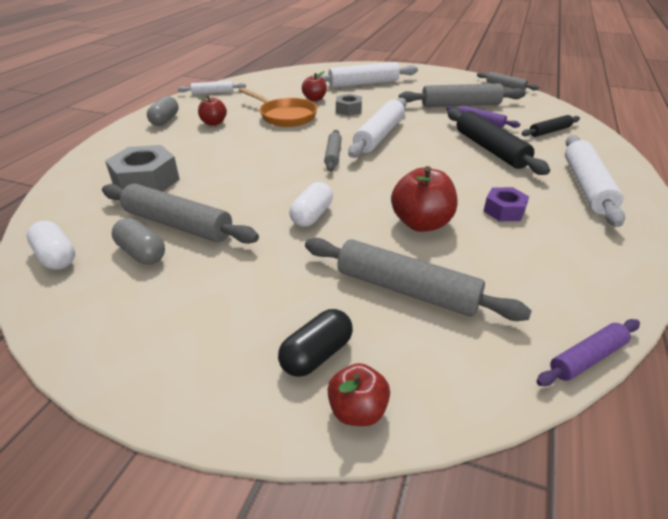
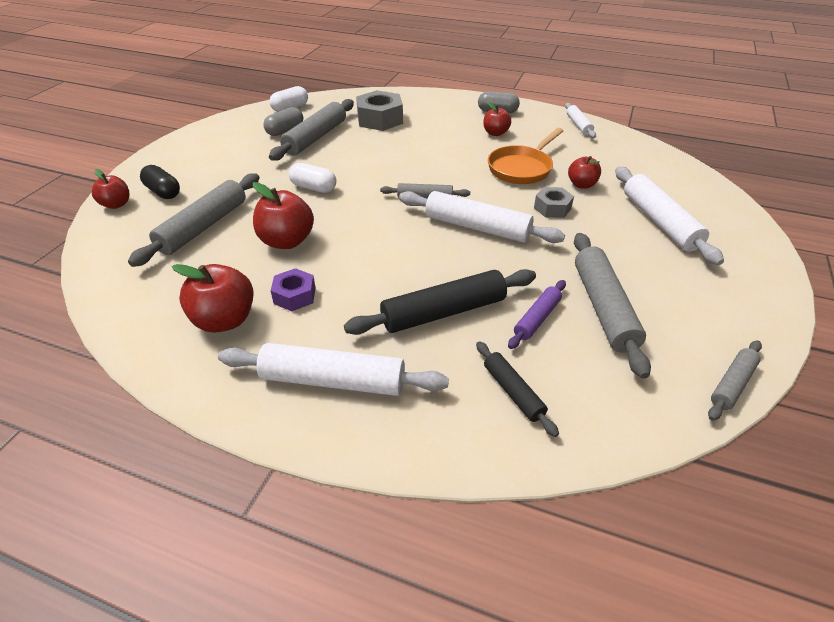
camera: 90 degrees right, 5 degrees up
purple rolling pin [536,319,640,386] -> none
none -> red apple [172,264,254,333]

